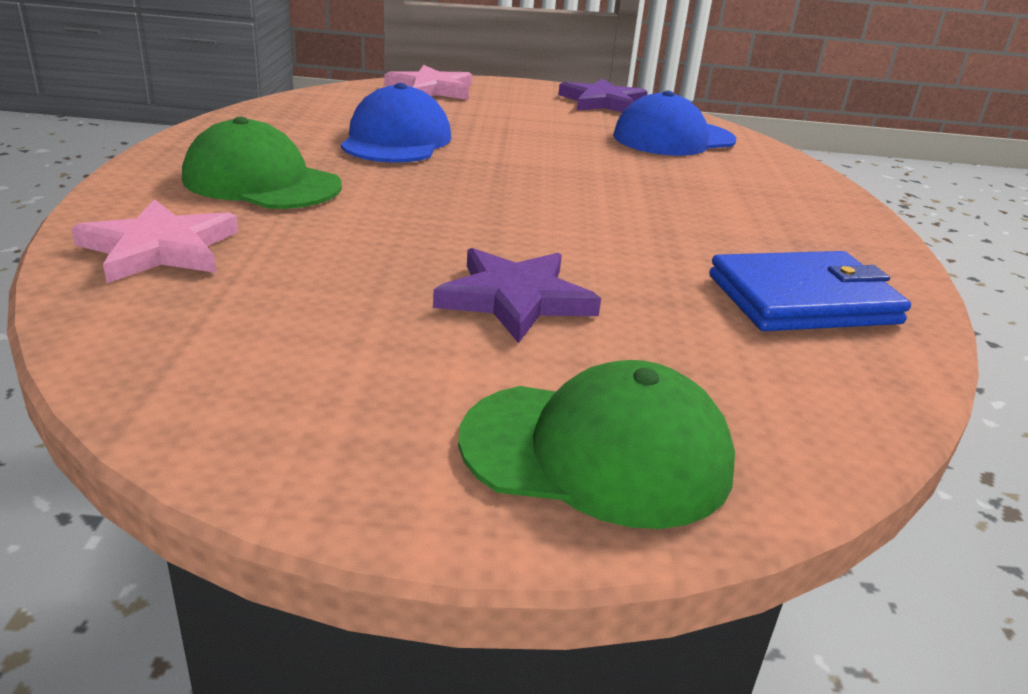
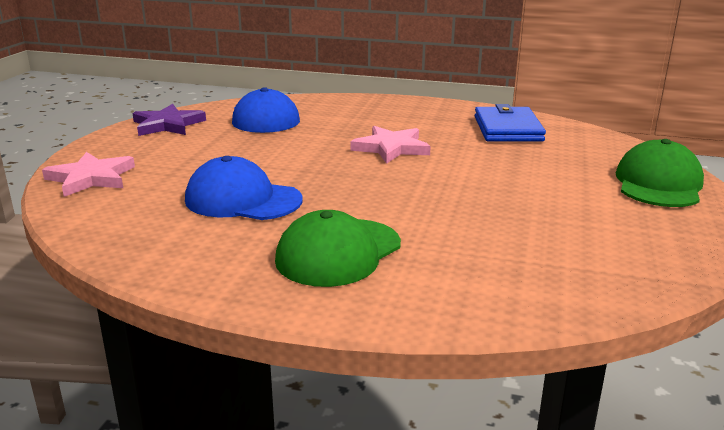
camera: 75 degrees left, 5 degrees down
pink star [71,199,238,283] -> pink star moved to [350,126,431,164]
purple star [433,248,601,343] -> none

